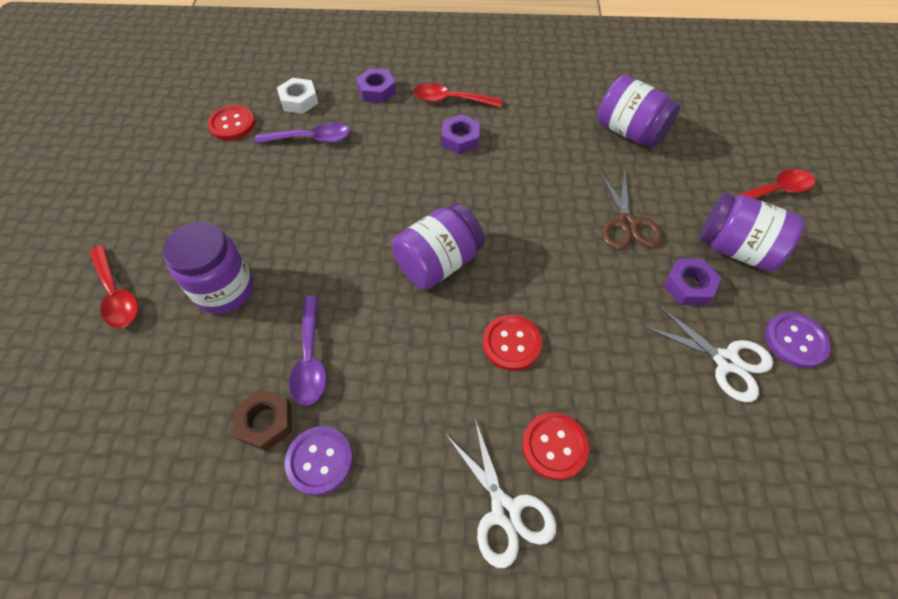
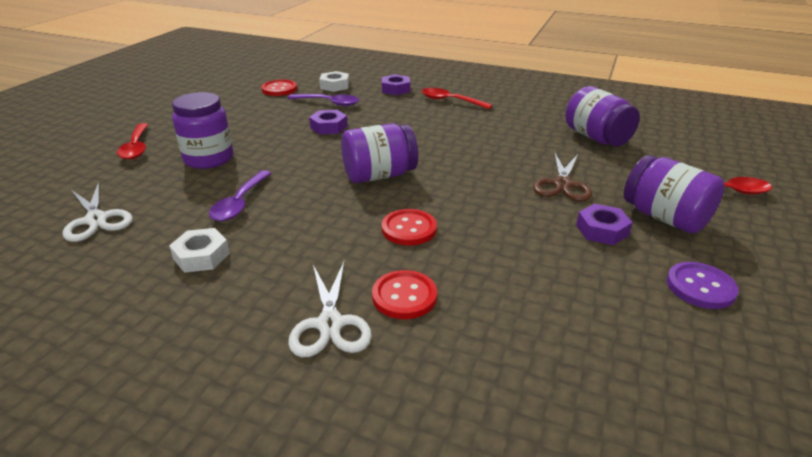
camera: 20 degrees right, 25 degrees down
brown nut [233,389,292,451] -> none
purple button [285,426,353,496] -> white nut [169,228,230,273]
purple nut [442,114,480,155] -> purple nut moved to [309,110,348,135]
white scissors [644,305,773,402] -> white scissors moved to [62,182,133,242]

